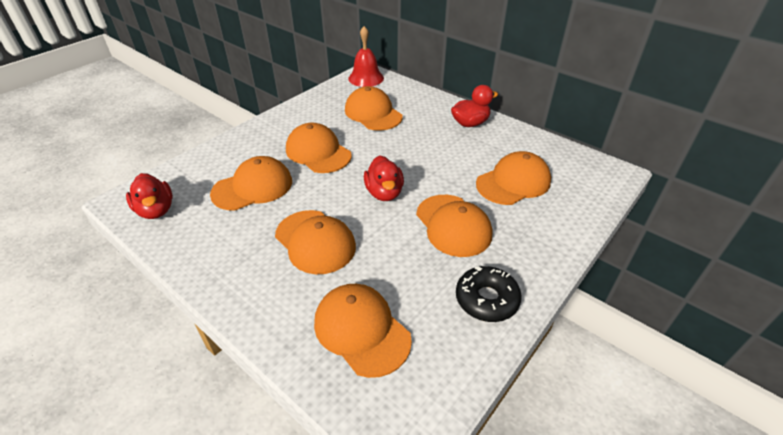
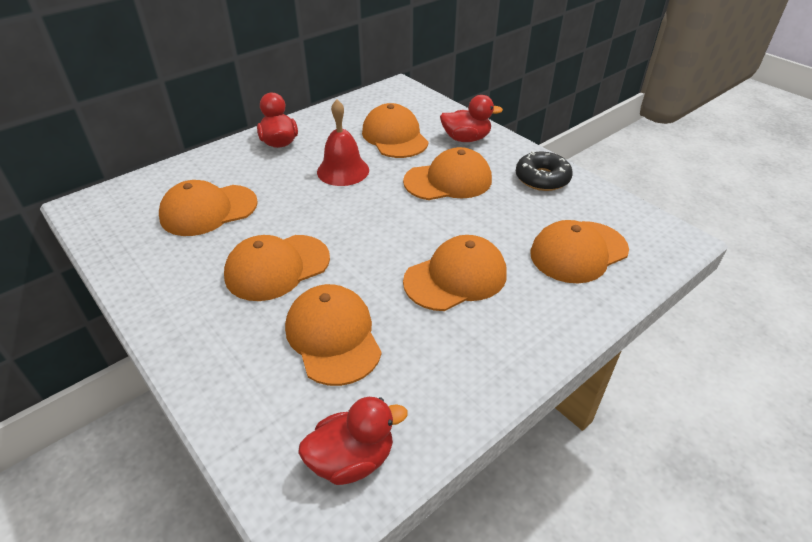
camera: 80 degrees left, 0 degrees up
red bell [348,26,384,87] -> red bell moved to [317,99,369,186]
red duck [364,156,404,201] -> red duck moved to [440,95,503,142]

